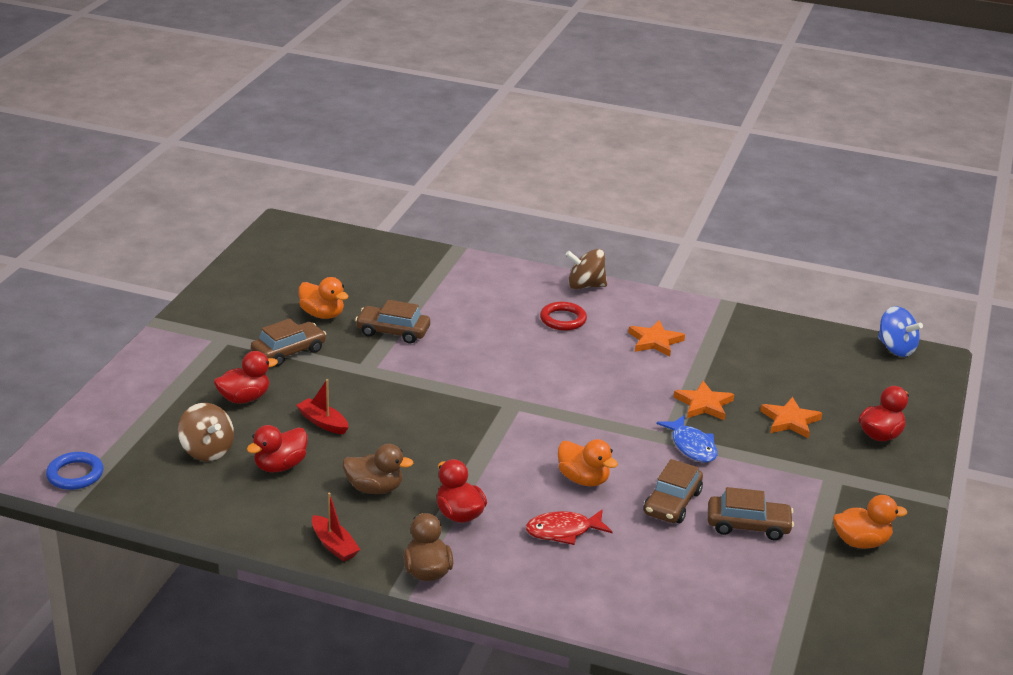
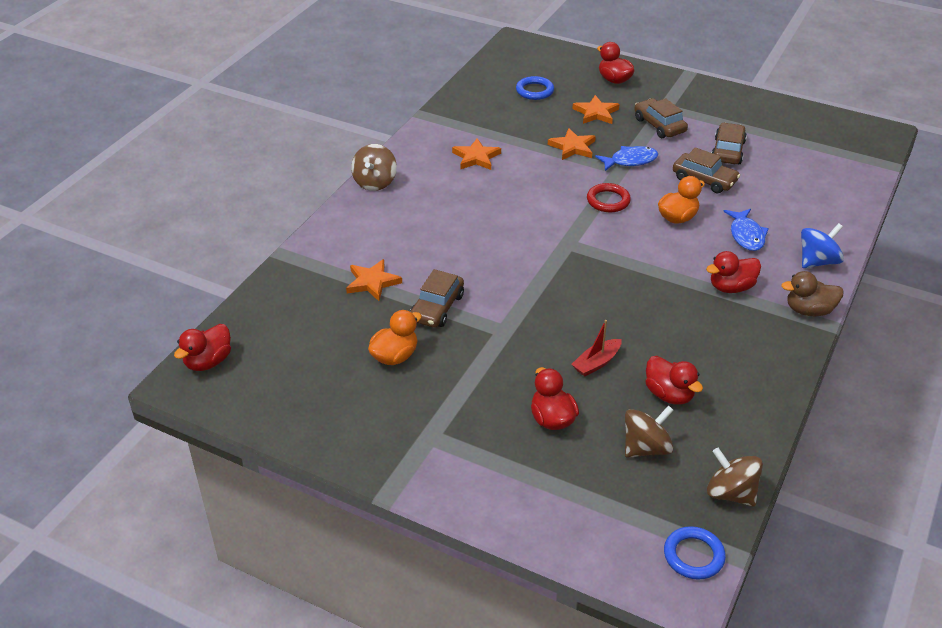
camera: 80 degrees left, 10 degrees up
brown car [251,318,326,366] -> brown car moved to [635,98,688,138]
red boat [312,493,361,562] -> none
brown duck [343,444,414,494] -> none
red fish [526,509,613,545] -> blue fish [723,209,769,251]
red ring [540,302,587,331] -> red ring moved to [587,183,631,212]
orange duck [833,495,907,549] -> none
blue spinning top [878,306,923,357] -> blue spinning top moved to [801,223,844,268]
none -> red duck [174,324,231,371]
none -> orange star [346,259,402,301]
none -> blue ring [516,76,554,100]
none -> brown spinning top [707,448,763,507]

